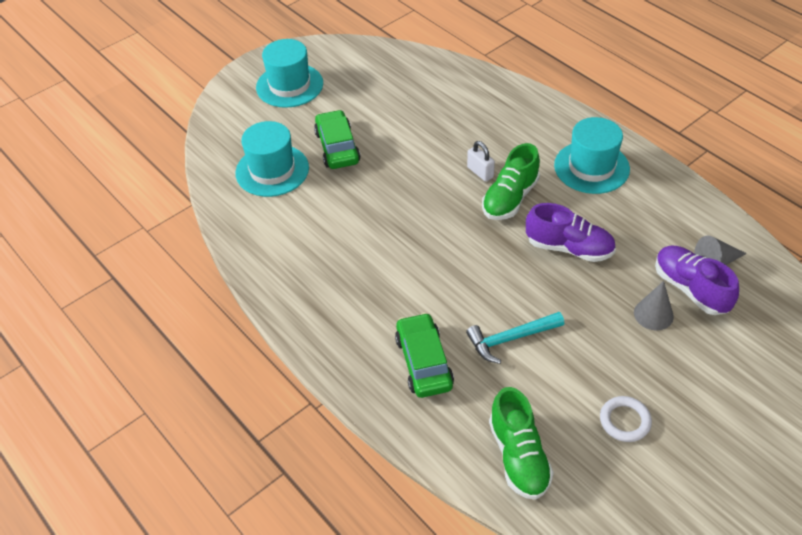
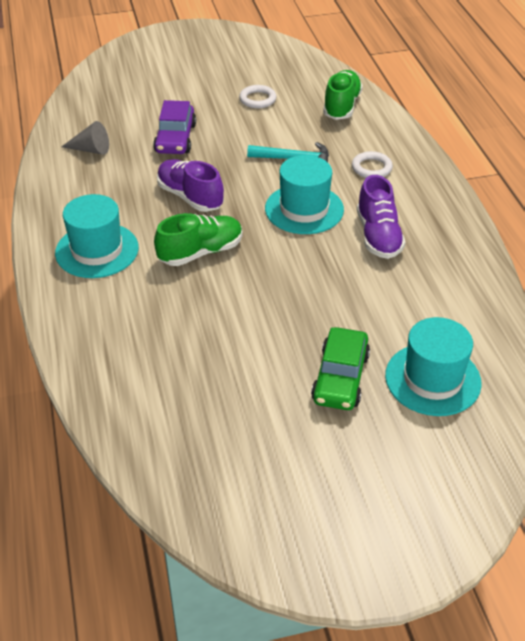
camera: 155 degrees left, 5 degrees down
turquoise hat [256,39,323,108] -> turquoise hat moved to [265,155,344,234]
green car [395,313,454,398] -> white ring [352,151,393,178]
white padlock [467,141,495,182] -> none
grey cone [634,281,674,330] -> purple car [153,100,196,154]
purple shoe [655,246,739,315] -> purple shoe moved to [357,175,406,259]

